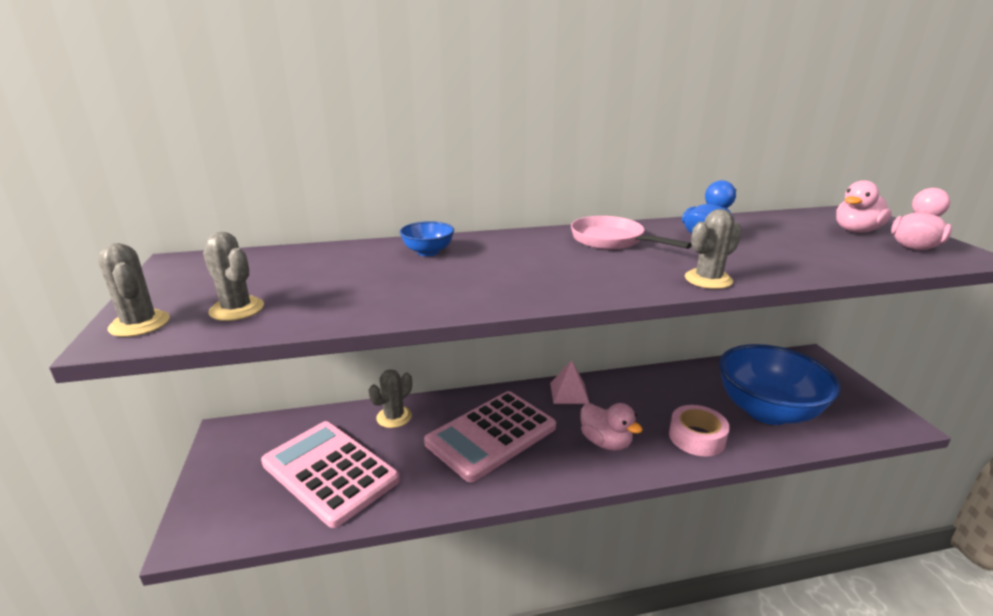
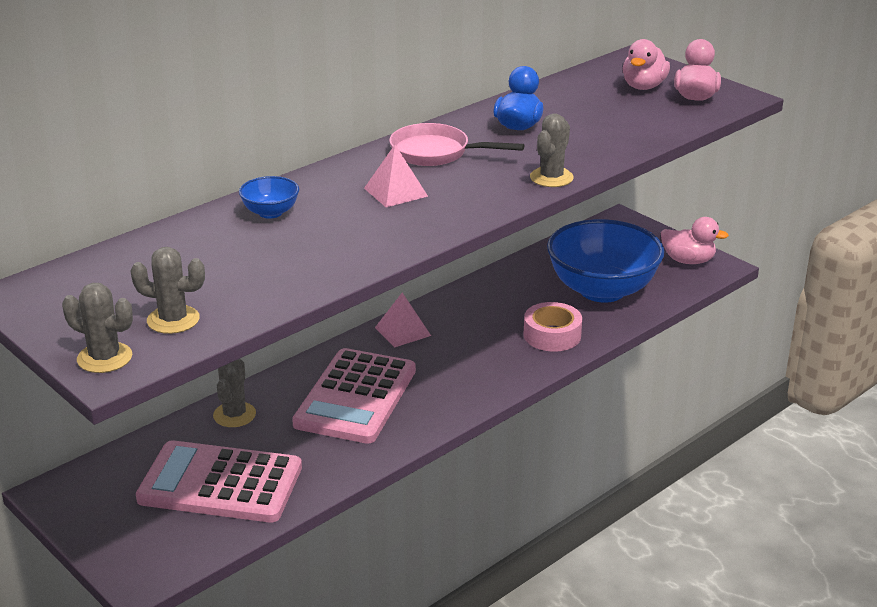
camera: 30 degrees left, 5 degrees up
pink duck [580,403,643,451] -> pink duck moved to [661,217,729,264]
none -> pink pyramid [364,145,428,207]

